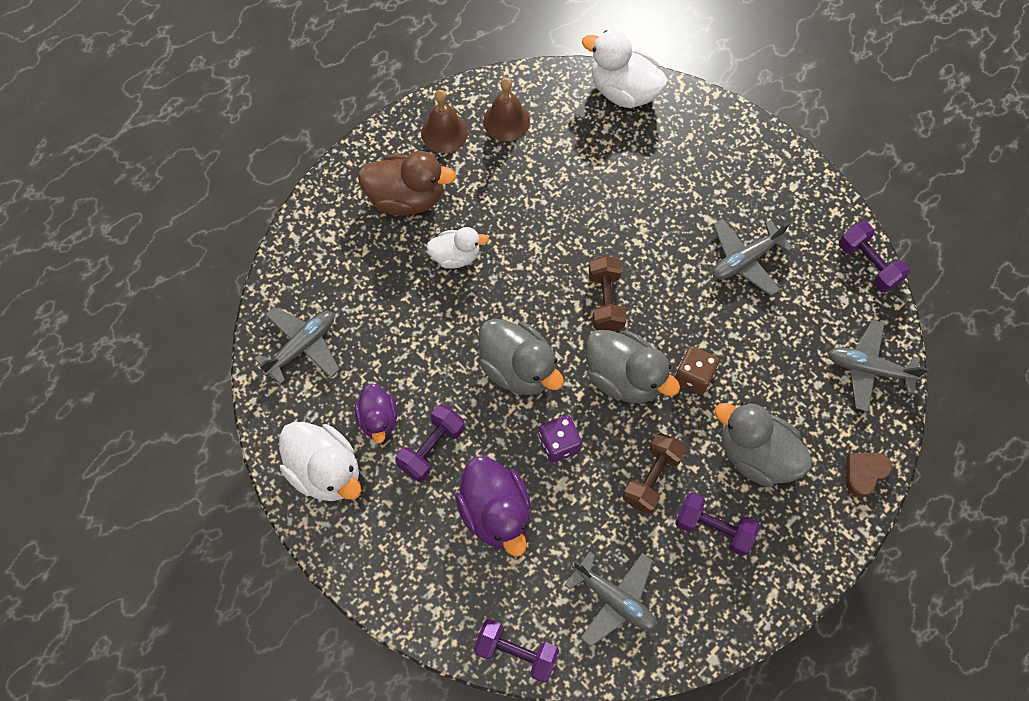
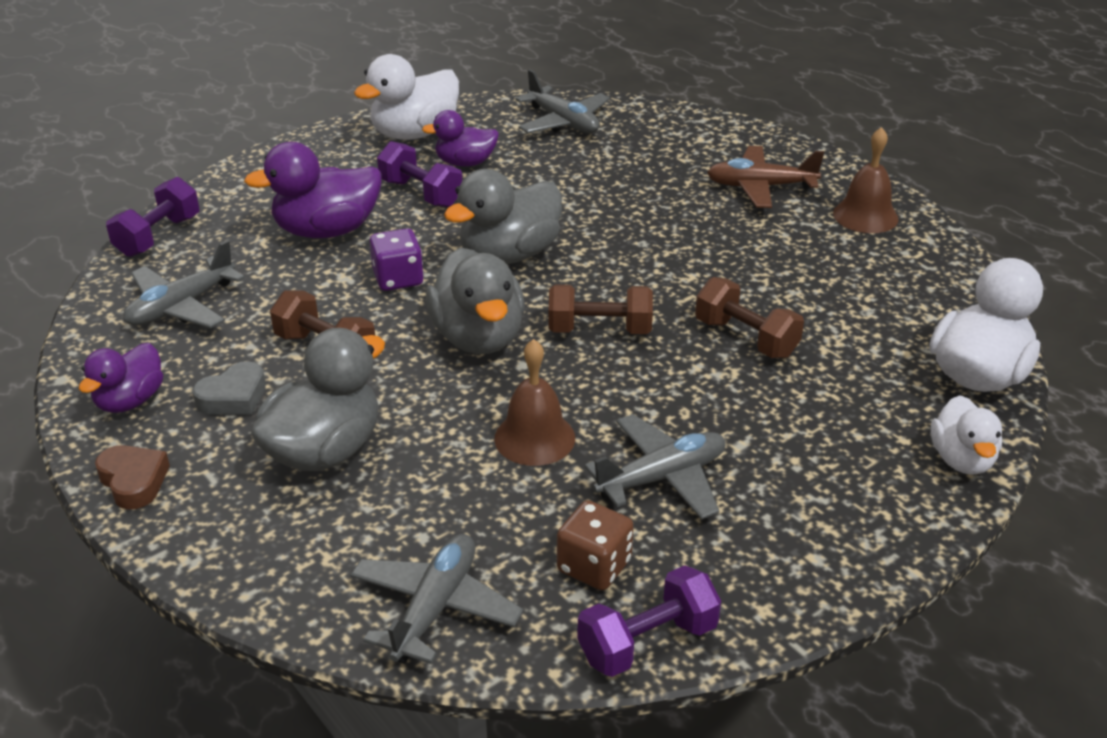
camera: 95 degrees right, 30 degrees down
brown duck [358,151,457,216] -> brown plane [707,146,824,208]
white duck [427,227,489,269] -> white duck moved to [931,395,1002,475]
brown bell [483,78,530,141] -> brown bell moved to [494,339,575,466]
grey duck [586,330,680,403] -> grey duck turned 60 degrees counterclockwise [426,247,525,354]
brown dice [674,346,719,394] -> brown dice moved to [557,500,634,590]
purple dumbbell [675,492,760,556] -> grey heart [192,361,266,415]
grey plane [713,218,793,296] -> grey plane turned 90 degrees clockwise [584,414,725,520]
brown heart [846,453,892,497] -> brown heart moved to [95,445,170,509]
none -> purple duck [79,343,163,413]
none -> brown dumbbell [695,277,804,358]

